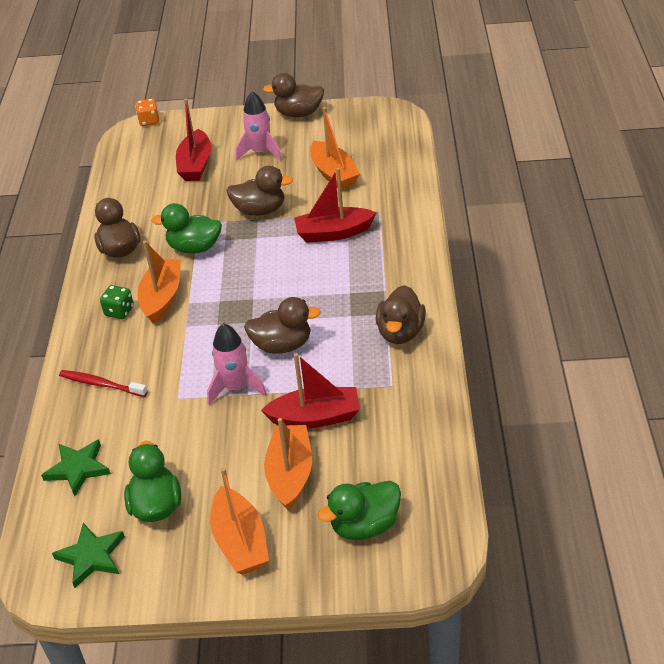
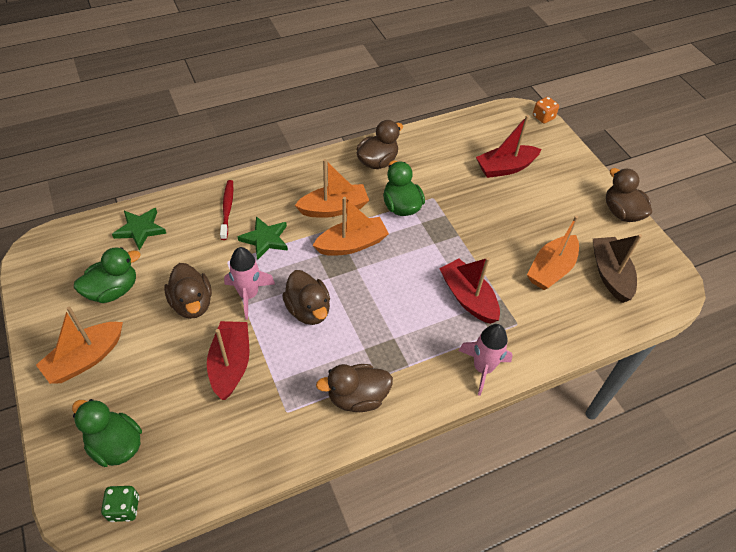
camera: 60 degrees right, 10 degrees up
green star [52,523,125,588] -> green star moved to [238,216,288,260]
green dice [100,285,134,319] -> green dice moved to [101,486,139,522]
brown duck [226,166,293,216] -> brown duck moved to [164,263,212,319]
pink rocket [236,91,282,161] -> pink rocket moved to [458,324,513,396]
red boat [261,353,360,429] -> red boat turned 150 degrees counterclockwise [207,321,249,400]
orange boat [264,418,312,510] -> orange boat moved to [313,197,389,256]
none -> brown boat [593,234,642,303]

